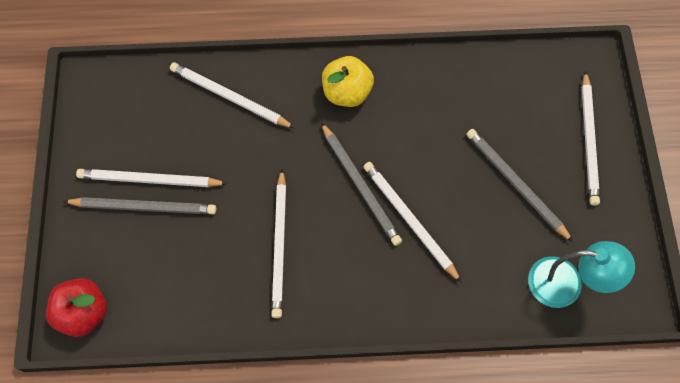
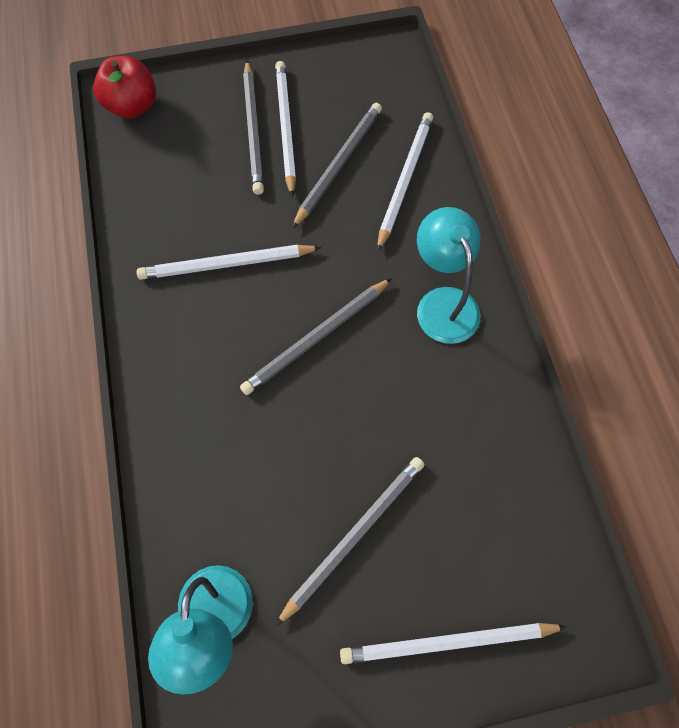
camera: 80 degrees right, 0 degrees up
yellow apple [322,56,374,107] -> turquoise lamp [417,207,481,344]
white pencil [364,162,462,283] -> none
none -> grey pencil [292,103,382,229]

